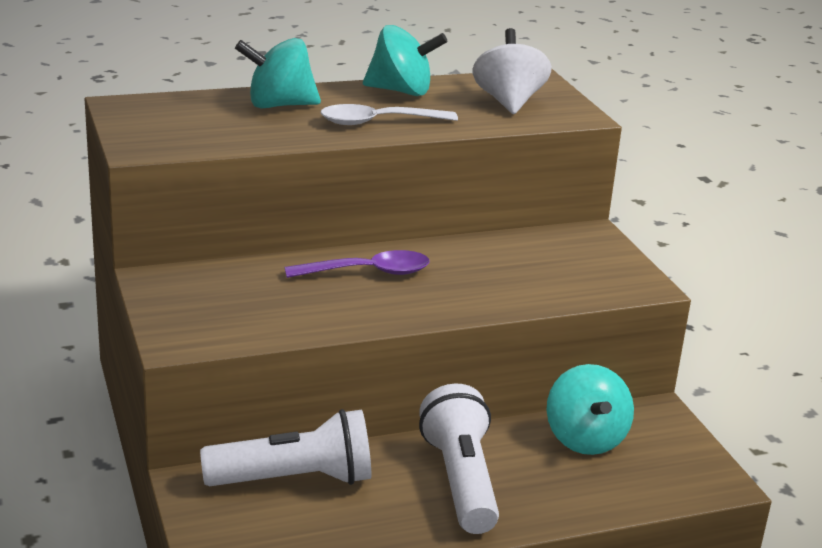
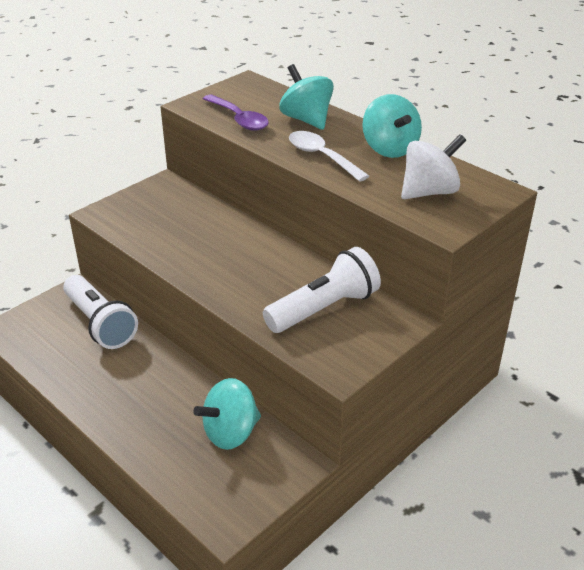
camera: 65 degrees right, 10 degrees up
purple spoon [285,250,430,278] -> purple spoon moved to [203,95,269,131]
white flashlight [419,383,499,534] -> white flashlight moved to [263,247,381,333]

